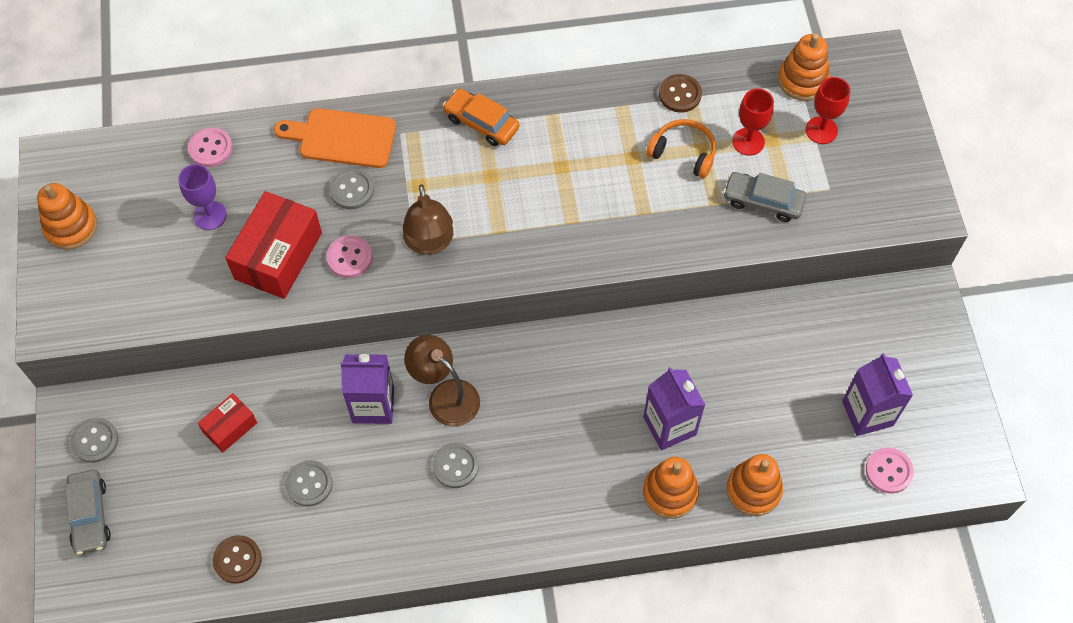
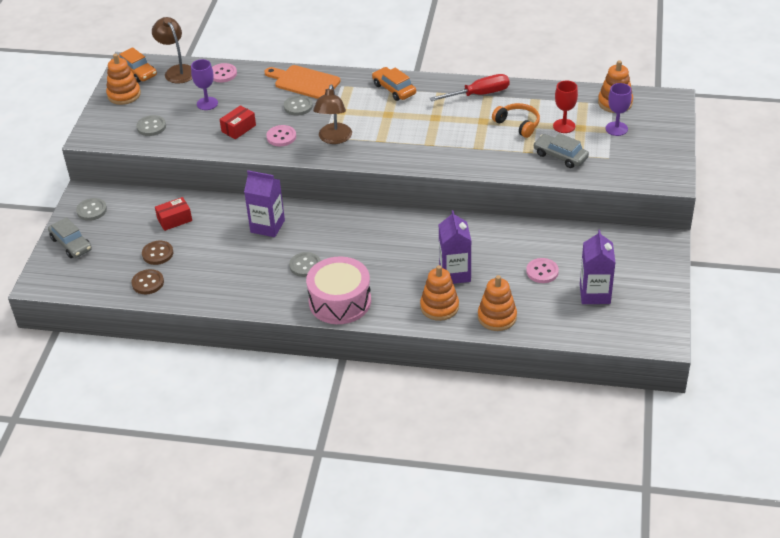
camera: 20 degrees right, 20 degrees down
grey car [65,470,111,555] -> grey car turned 45 degrees counterclockwise [48,217,92,258]
red box [225,191,322,299] -> red box [220,105,256,139], size x0.55
grey button [285,460,333,507] -> grey button moved to [136,115,166,136]
brown lamp [404,335,480,427] -> brown lamp moved to [152,17,192,84]
brown button [659,74,702,113] -> brown button moved to [142,241,173,265]
red goblet [805,77,850,144] -> purple goblet [606,83,632,136]
pink button [866,448,914,493] -> pink button moved to [526,258,559,283]
none -> orange car [118,47,157,83]
none -> pink drum [306,256,371,324]
none -> red screwdriver [430,74,509,101]

